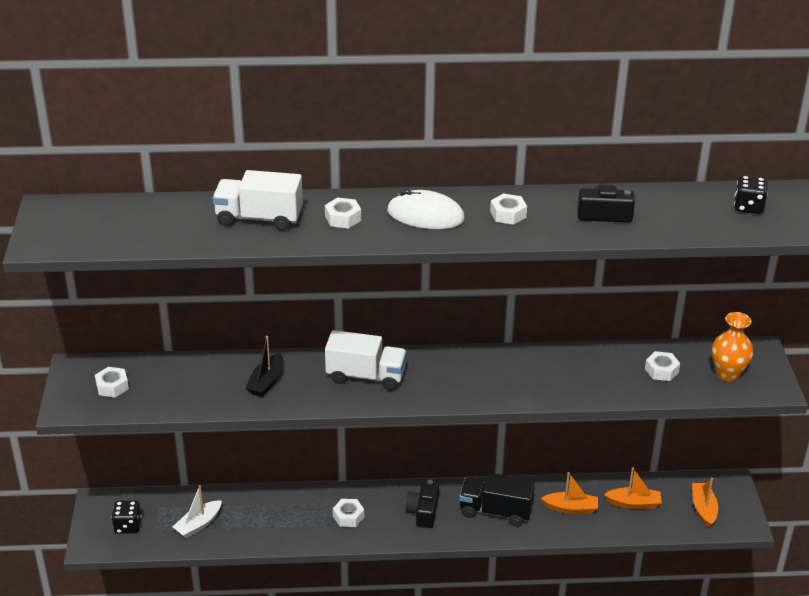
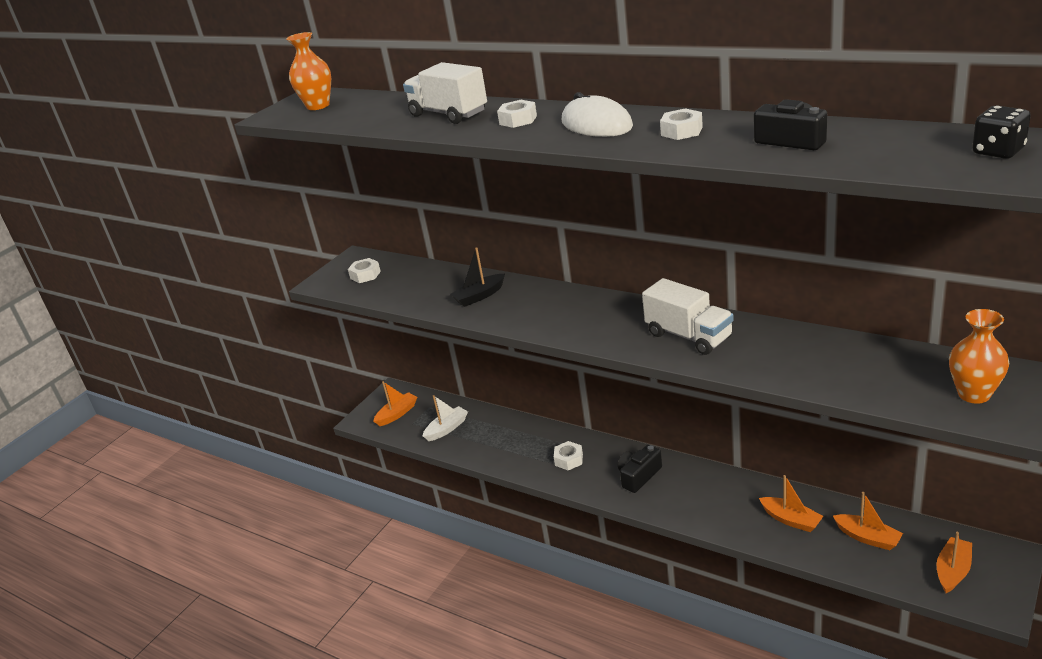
camera: 40 degrees right, 5 degrees down
black dice [111,501,141,534] -> orange boat [373,381,417,426]
white boat [173,485,222,538] -> white boat turned 150 degrees clockwise [423,395,468,441]
white truck [325,330,407,391] -> white truck moved to [642,278,734,355]
black truck [459,473,535,526] -> none
white nut [645,351,680,381] -> none
none -> orange vase [286,32,331,110]

